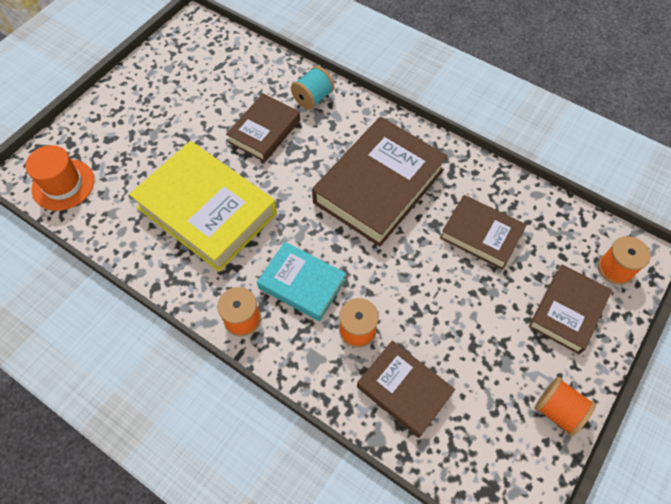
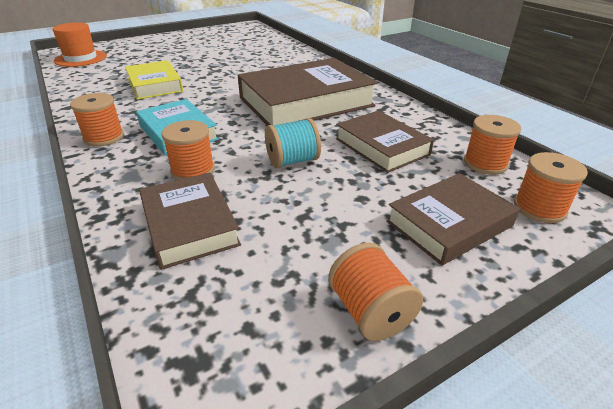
camera: 25 degrees right, 25 degrees down
yellow book [129,141,277,272] -> yellow book [125,60,183,100], size x0.58
brown book [226,94,300,162] -> none
turquoise spool [291,66,334,110] -> turquoise spool moved to [265,118,321,168]
none -> orange spool [464,115,521,175]

